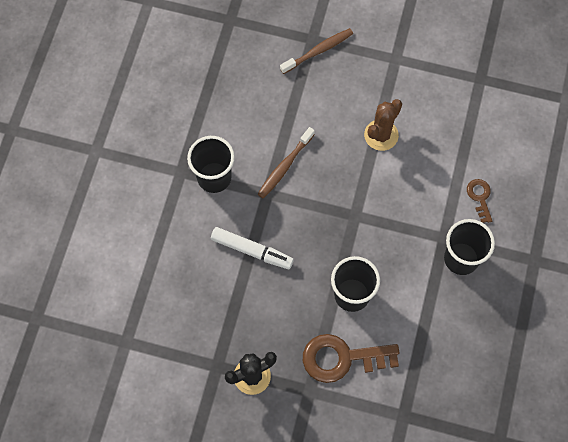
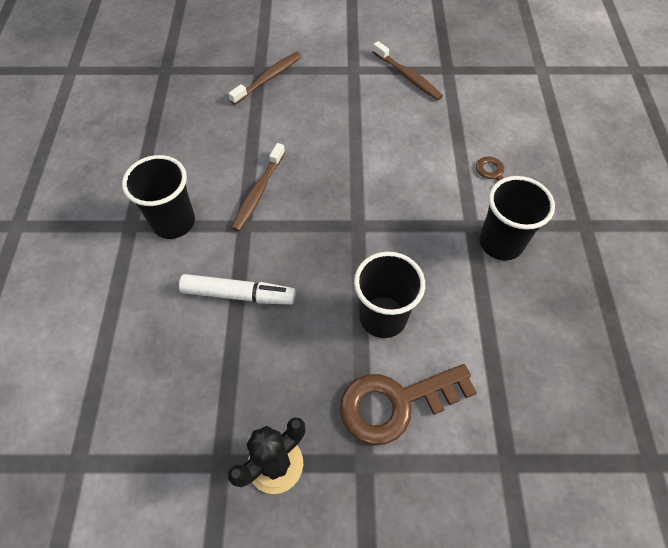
camera: 15 degrees left, 10 degrees down
brown cactus [364,99,402,151] -> none
none -> brown toothbrush [373,41,443,100]

